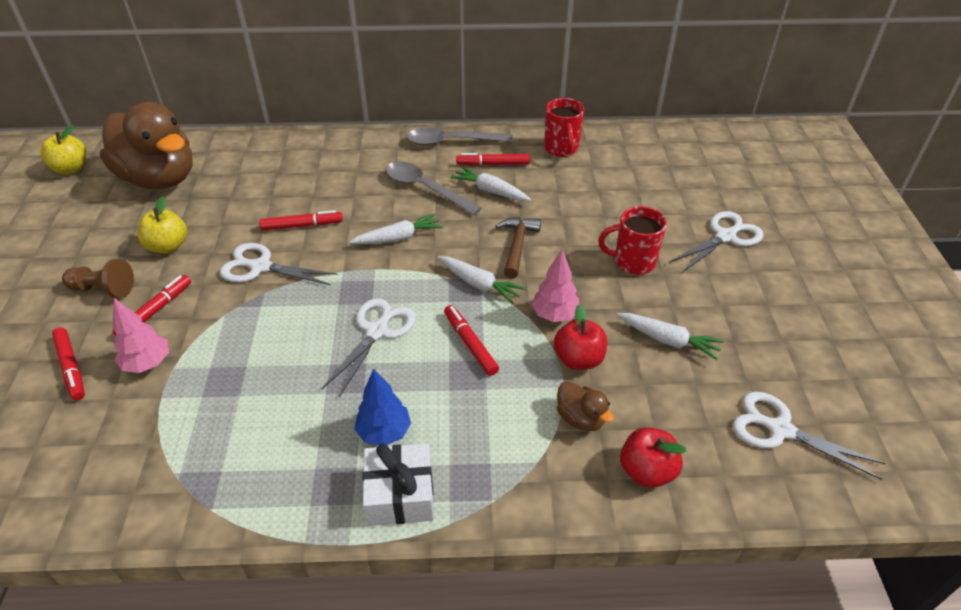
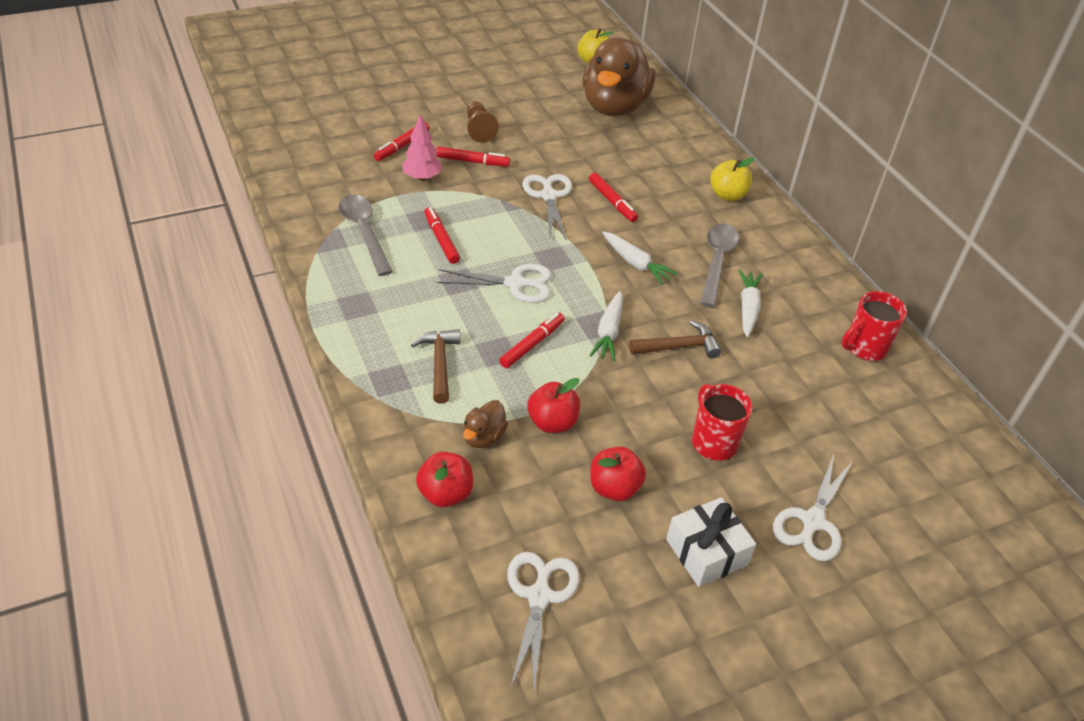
camera: 65 degrees right, 0 degrees up
yellow apple [138,196,187,254] -> yellow apple moved to [710,158,755,201]
blue tree [354,369,411,445] -> none
white gift [362,443,434,526] -> white gift moved to [666,497,756,587]
grey spoon [406,127,513,146] -> grey spoon moved to [339,195,393,276]
red marker [456,153,530,166] -> red marker moved to [424,207,460,264]
pink tree [532,250,579,322] -> none
white carrot [617,313,724,360] -> red apple [590,447,646,501]
white scissors [669,211,763,273] -> white scissors turned 90 degrees clockwise [773,454,853,561]
none -> brown hammer [411,329,460,404]

